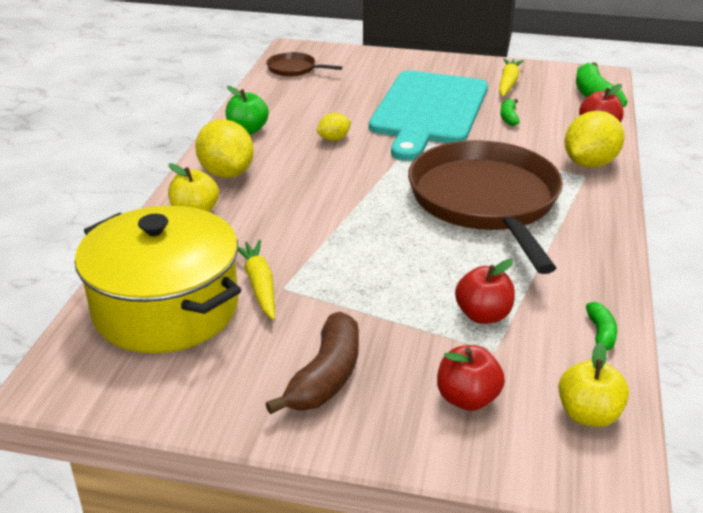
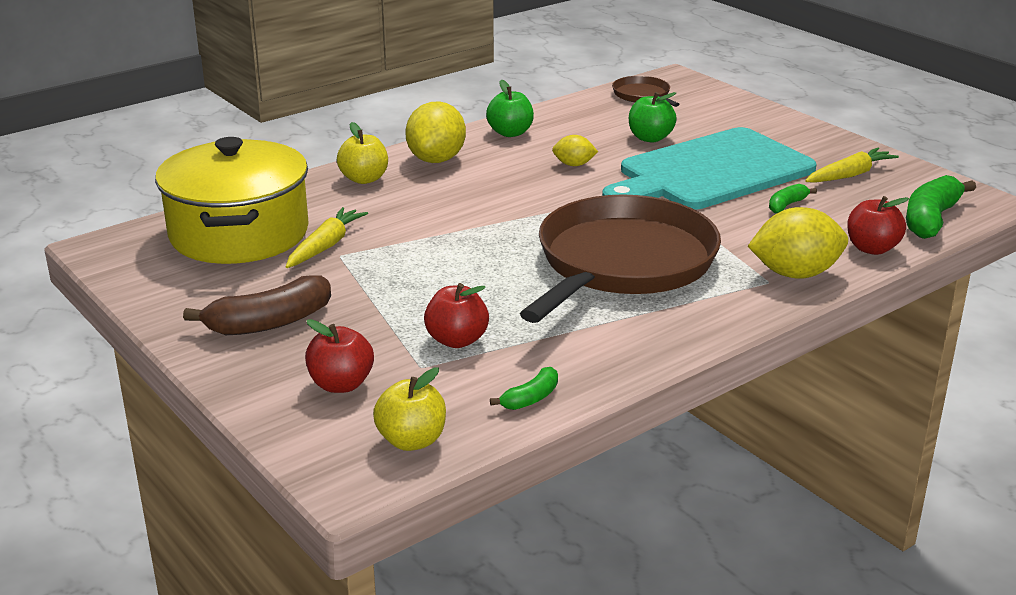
camera: 40 degrees right, 5 degrees down
none -> green apple [629,92,677,142]

